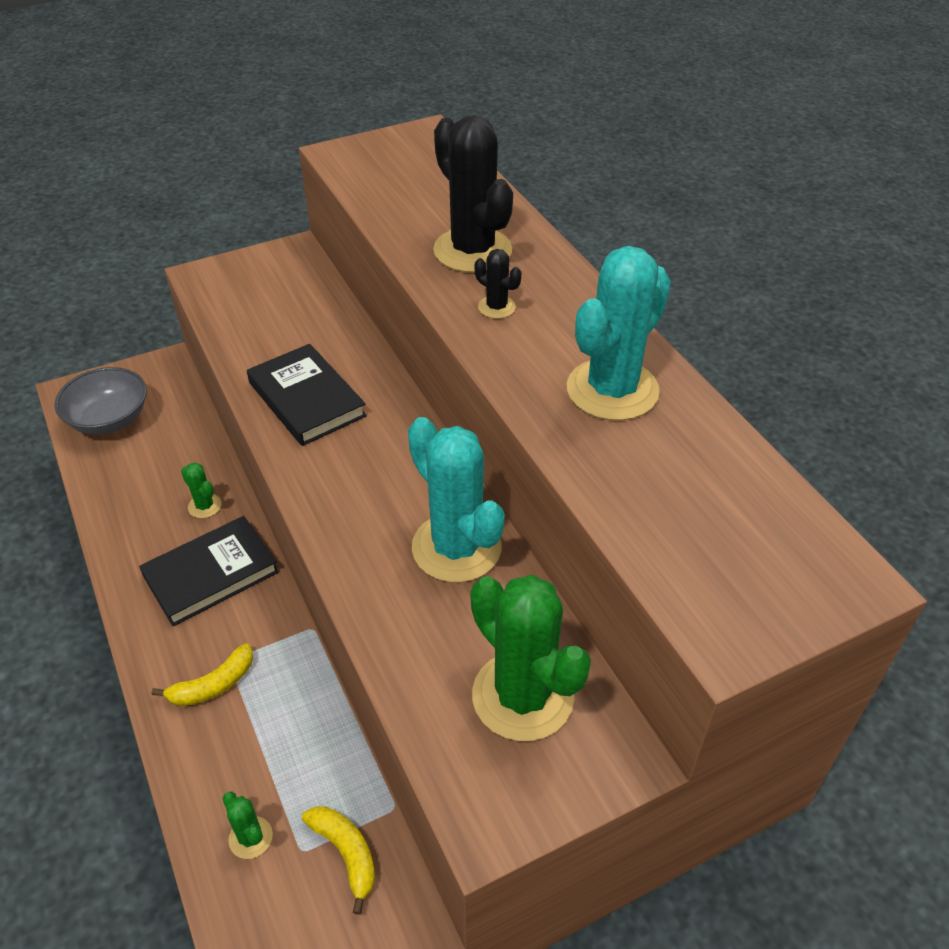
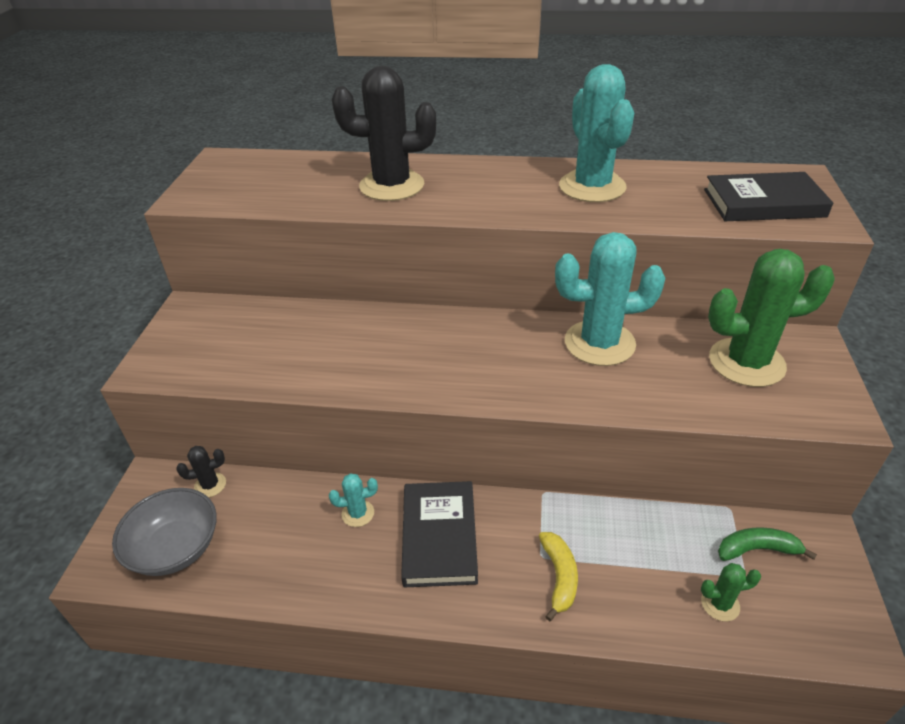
camera: 55 degrees left, 5 degrees down
green cactus [181,462,222,518] -> turquoise cactus [329,473,378,527]
black book [247,344,367,446] -> black book moved to [704,172,833,221]
yellow banana [302,806,375,915] -> green banana [718,527,817,561]
black cactus [475,249,521,319] -> black cactus moved to [176,446,226,497]

